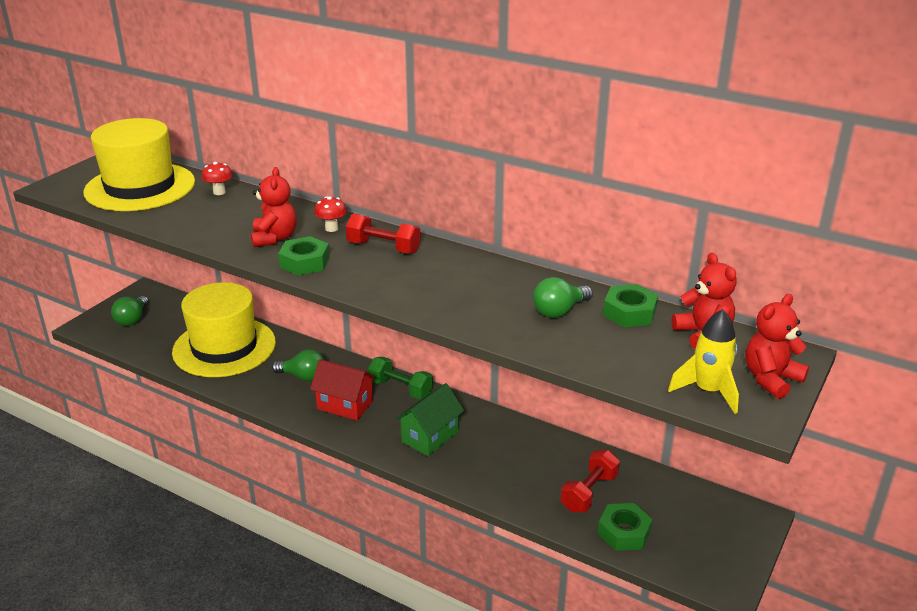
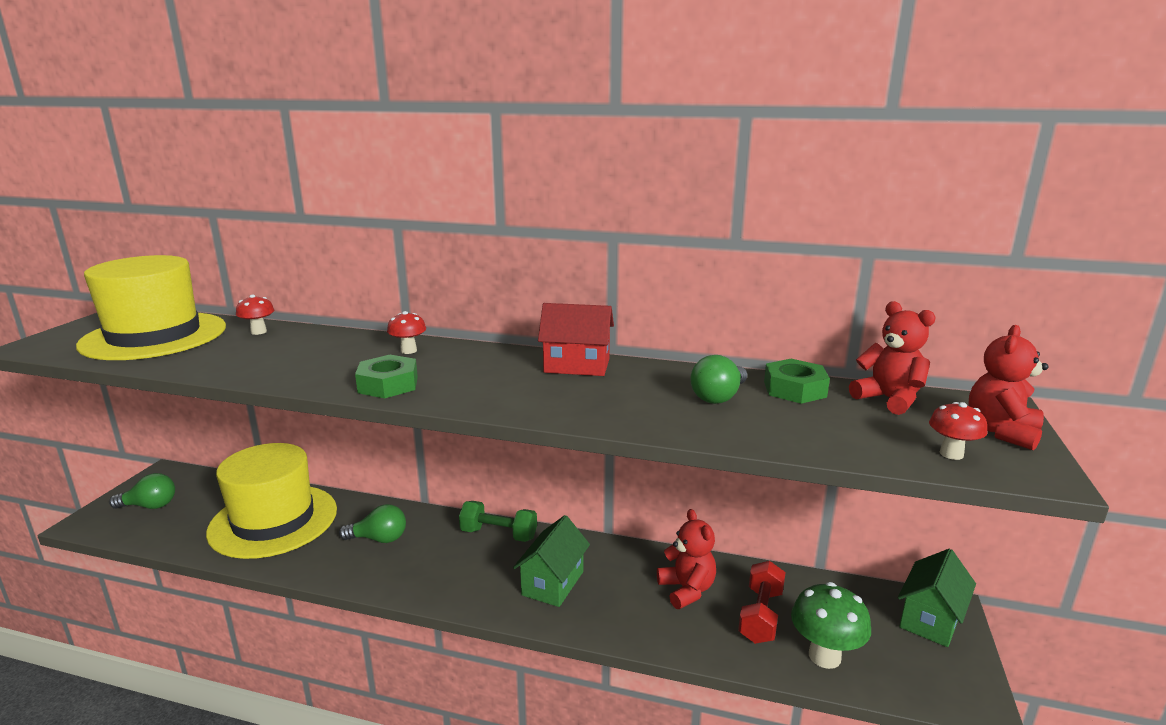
camera: 15 degrees left, 10 degrees down
green light bulb [111,296,149,326] -> green light bulb turned 90 degrees counterclockwise [109,473,175,509]
red teddy bear [251,167,297,247] -> red teddy bear moved to [657,509,716,609]
red house [310,359,376,420] -> red house moved to [538,303,614,376]
red dumbbell [346,214,421,254] -> none
green nut [598,503,653,551] -> green mushroom [791,582,871,669]
yellow rocket [668,309,739,414] -> red mushroom [929,402,988,460]
none -> green house [898,549,976,647]

